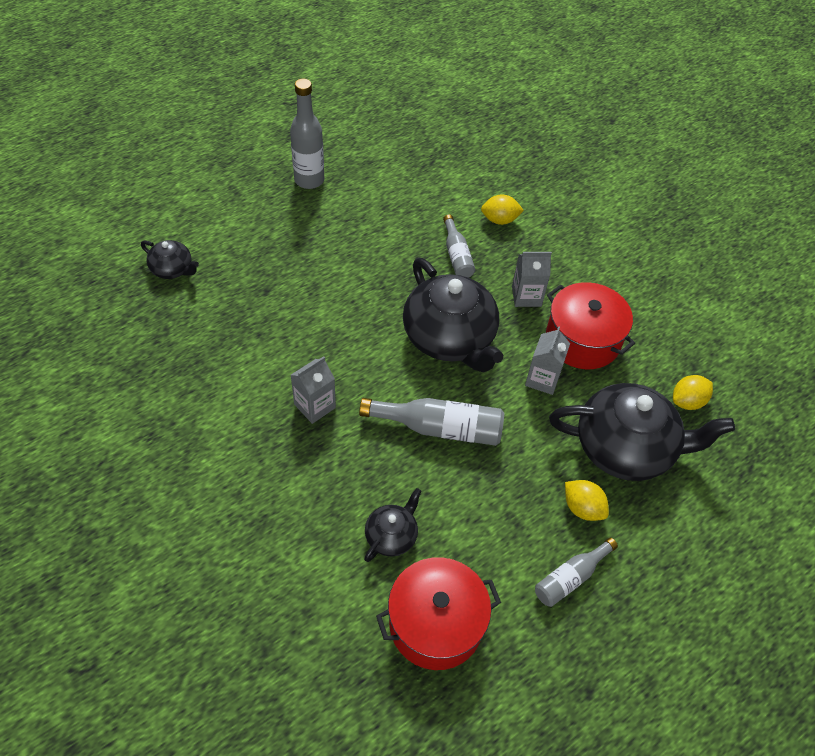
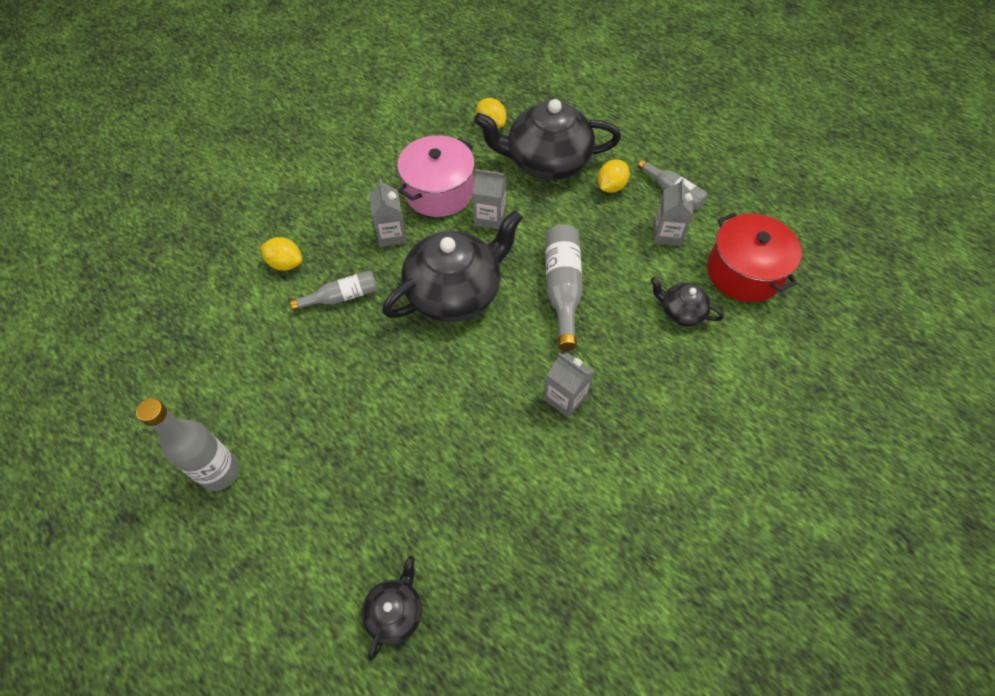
camera: 95 degrees left, 5 degrees up
yellow lemon [481,194,524,225] -> yellow lemon turned 60 degrees counterclockwise [260,237,302,271]
red pot [546,282,635,369] -> pink pot [397,135,475,217]
black teapot [549,383,735,481] -> black teapot turned 90 degrees counterclockwise [474,99,621,180]
none -> grey carton [653,178,693,246]

